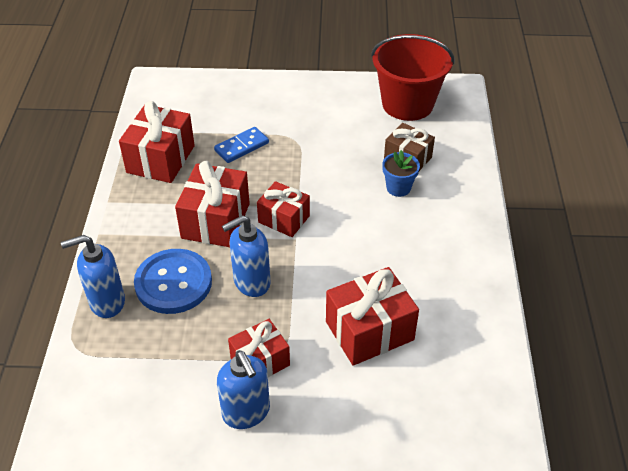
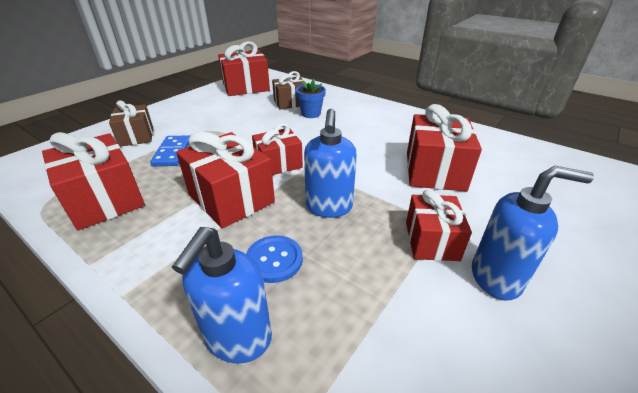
camera: 55 degrees left, 10 degrees down
blue button [134,249,212,314] -> blue button [246,235,303,283], size x0.58
red bucket [371,34,455,121] -> red gift [218,41,270,96]
none -> brown gift [109,100,153,147]

